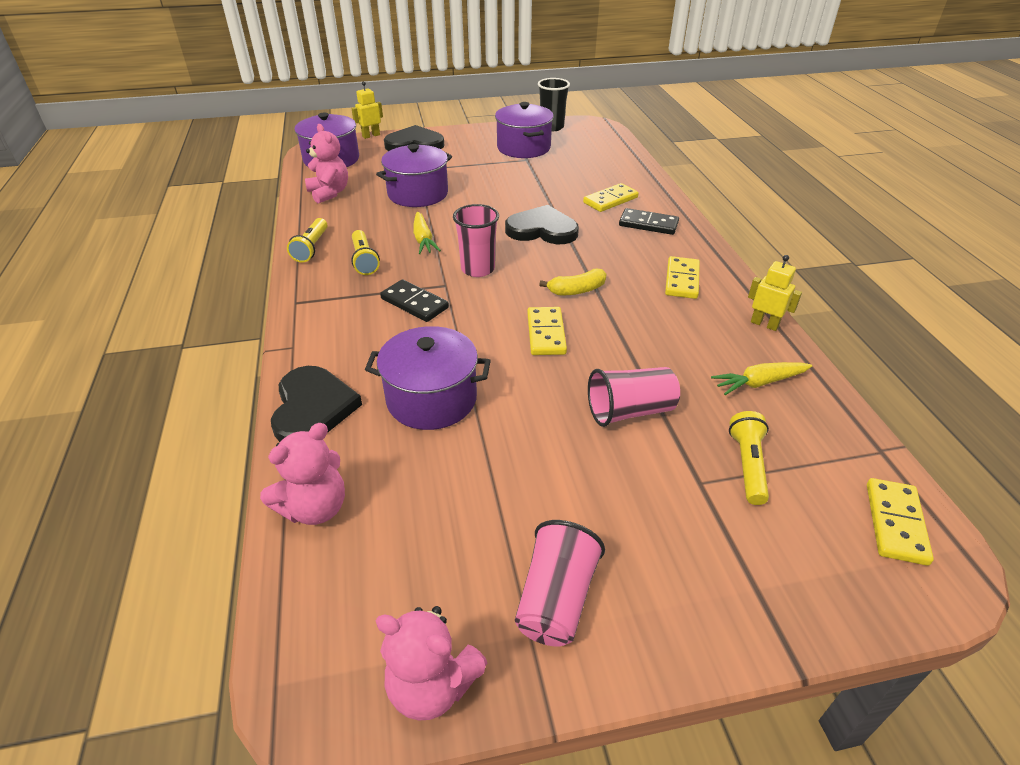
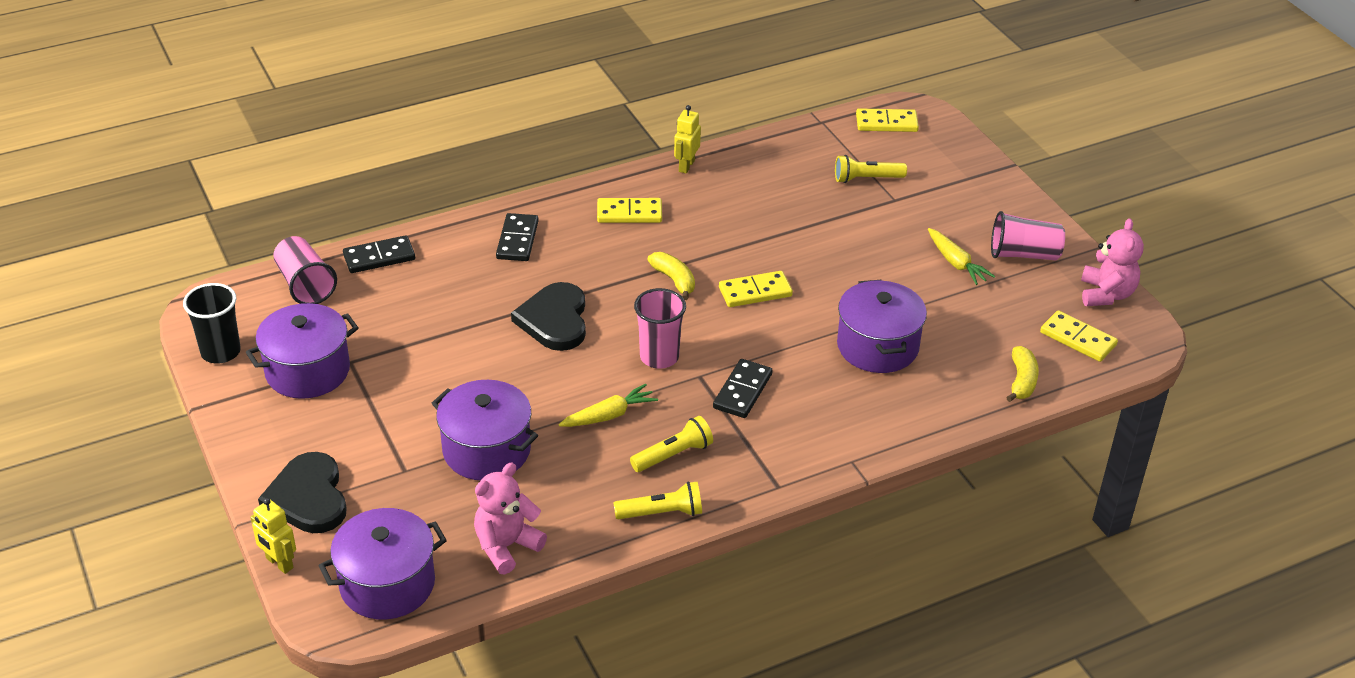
camera: 105 degrees left, 0 degrees up
pink teddy bear [260,423,345,525] -> yellow banana [1006,346,1039,402]
black heart [271,366,362,442] -> none
yellow domino [583,183,639,212] -> yellow domino moved to [1040,310,1118,362]
pink cup [588,367,680,427] -> pink cup moved to [273,236,337,304]
yellow carrot [711,362,812,395] -> yellow carrot moved to [928,228,995,285]
none -> black domino [343,235,415,273]

